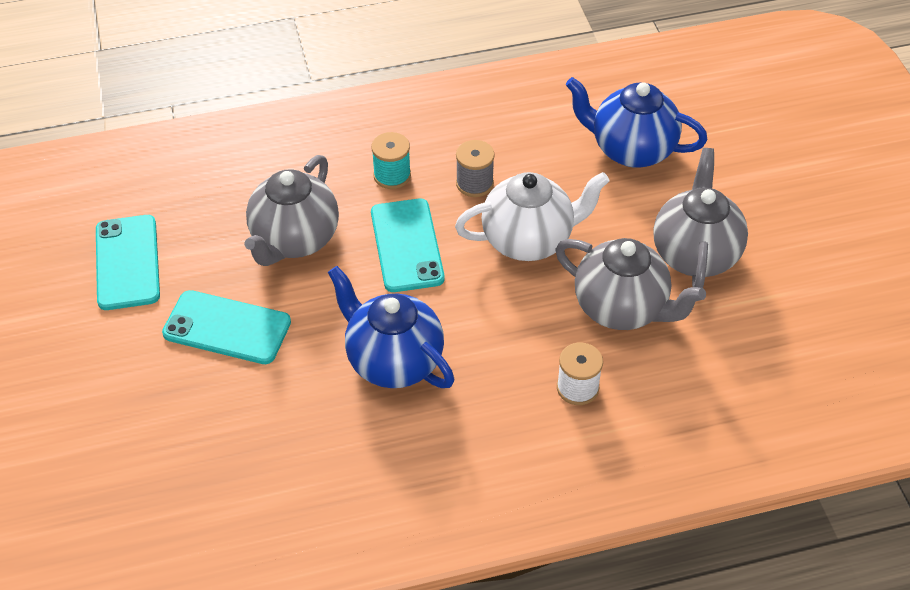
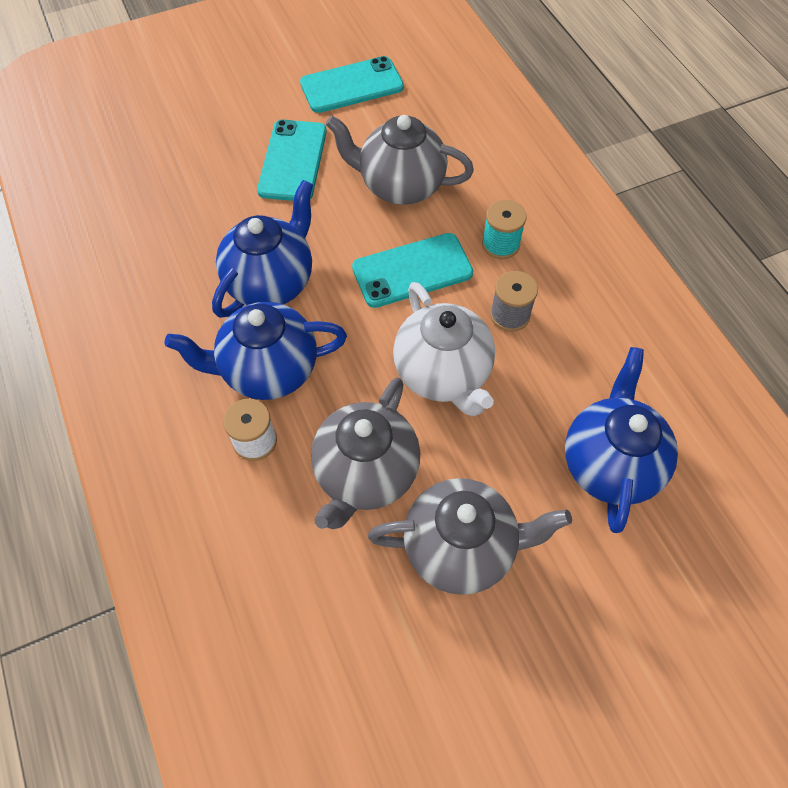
camera: 80 degrees right, 10 degrees up
none -> blue teapot [164,302,347,400]

